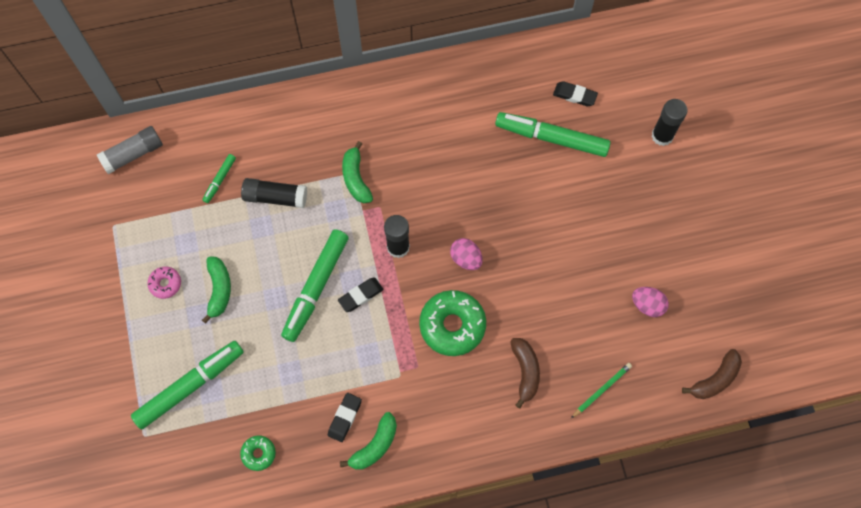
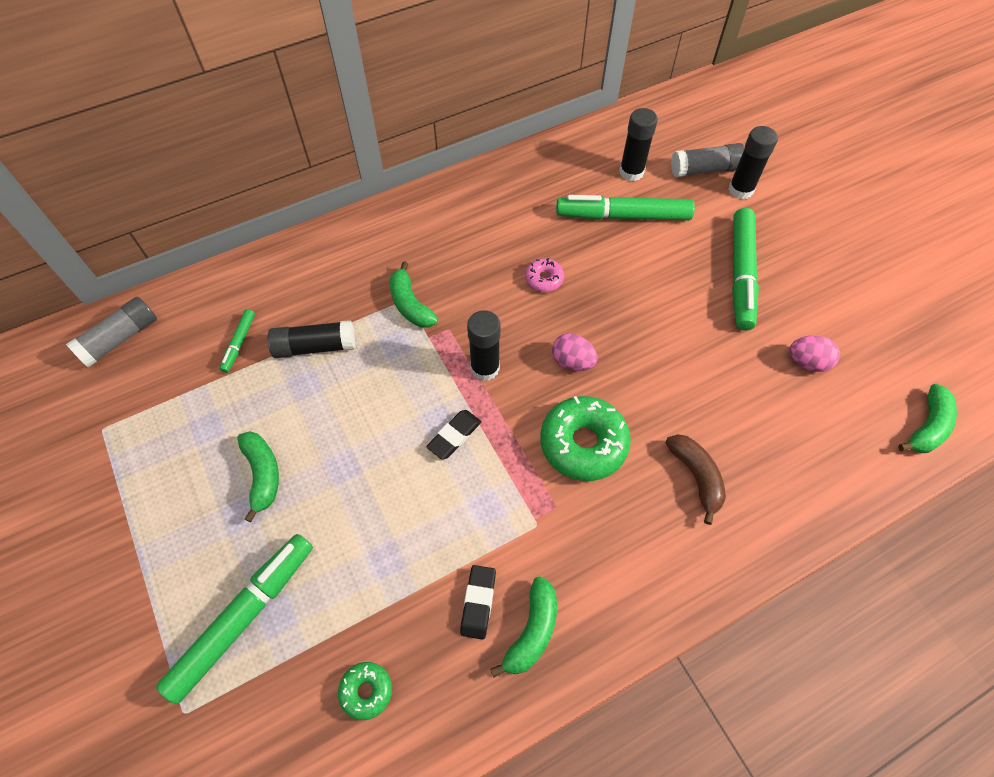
camera: 15 degrees left, 10 degrees down
pink donut [147,267,181,299] -> pink donut moved to [525,258,564,292]
green marker [281,229,349,342] -> green marker moved to [732,208,759,330]
black eraser [553,81,598,106] -> black glue stick [619,108,658,181]
green pencil [571,363,632,418] -> none
brown banana [682,349,742,399] -> green banana [898,384,957,453]
none -> grey glue stick [671,143,745,177]

